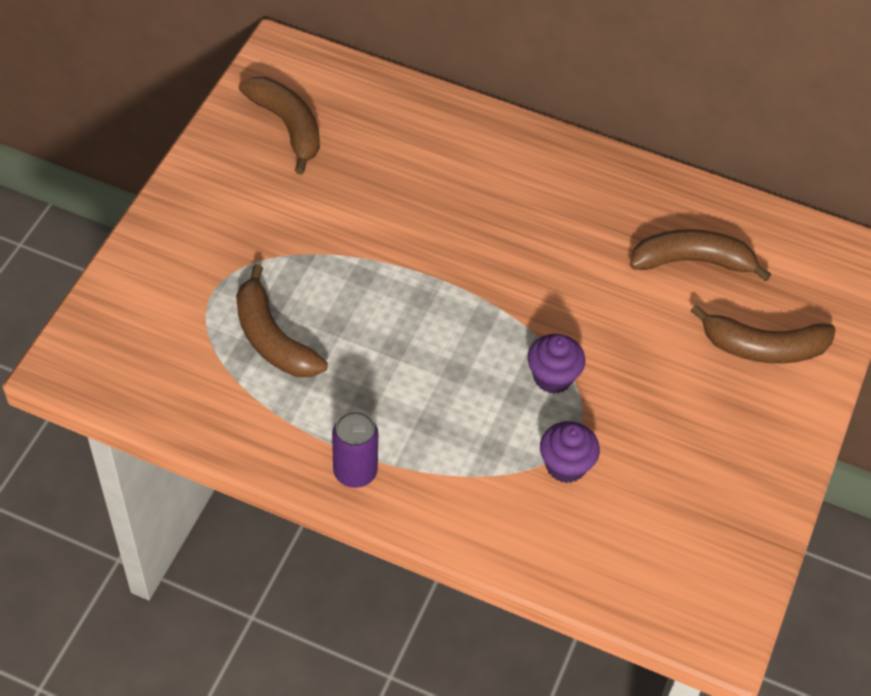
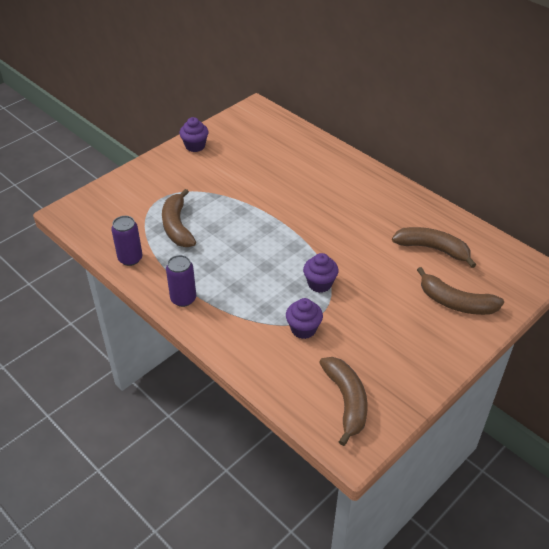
camera: 25 degrees right, 10 degrees down
brown banana [239,77,320,174] -> brown banana moved to [319,357,368,446]
none -> purple can [111,216,142,266]
none -> purple cupcake [179,117,209,152]

